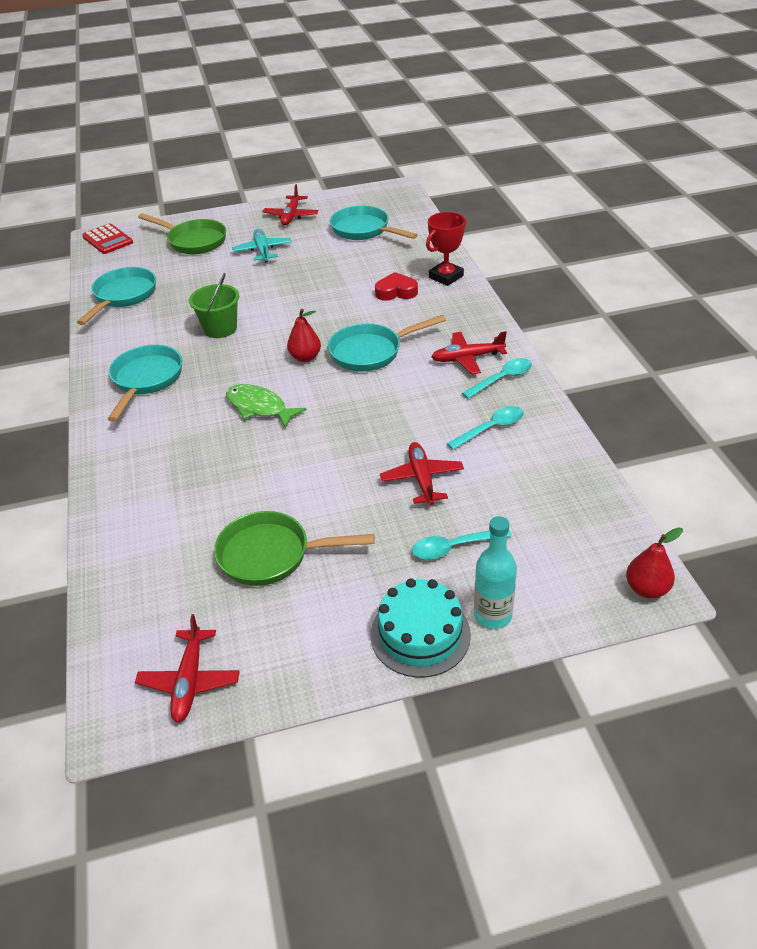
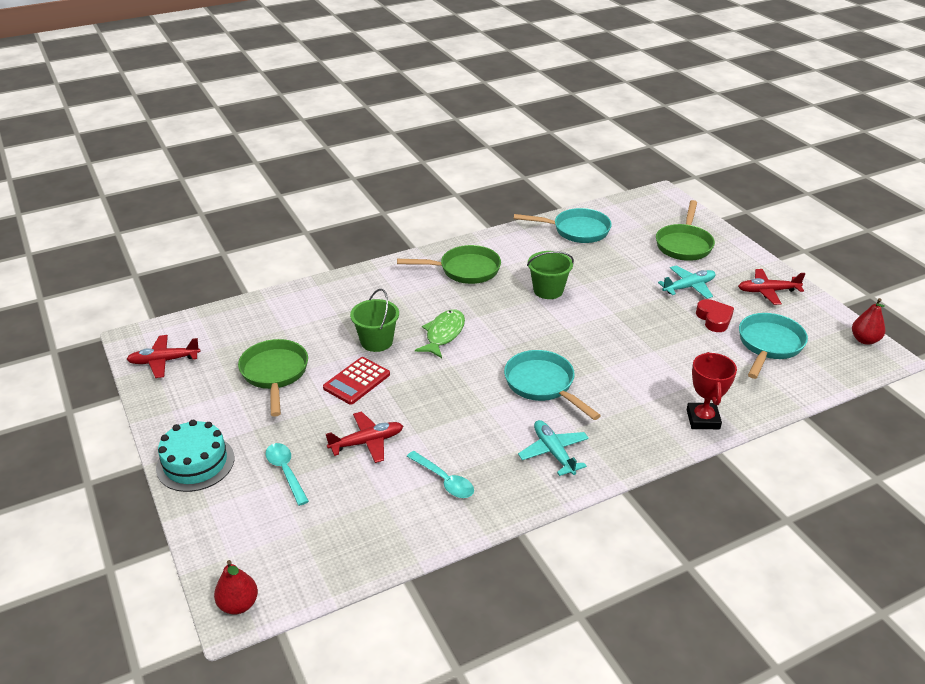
camera: 75 degrees right, 5 degrees down
red calculator [82,223,133,254] -> red calculator moved to [323,357,390,405]
turquoise pan [108,344,182,422] -> green pan [397,245,501,284]
red pear [287,309,321,362] -> red pear moved to [852,298,885,345]
red heart [375,272,418,301] -> red heart moved to [696,299,734,332]
red trophy [426,212,466,286] -> red trophy turned 60 degrees clockwise [687,352,737,429]
red plane [432,331,507,374] -> turquoise plane [518,420,589,476]
turquoise spoon [462,358,532,399] -> none
turquoise bottle [474,516,517,629] -> none
none -> green bucket [350,289,399,352]

